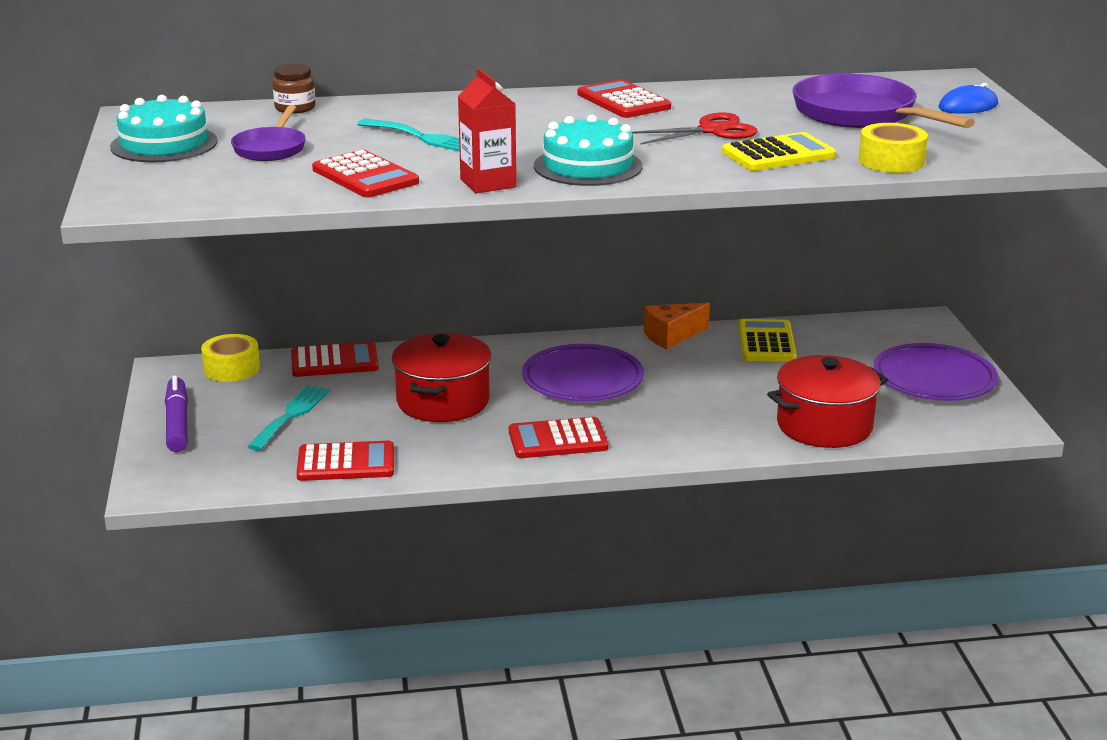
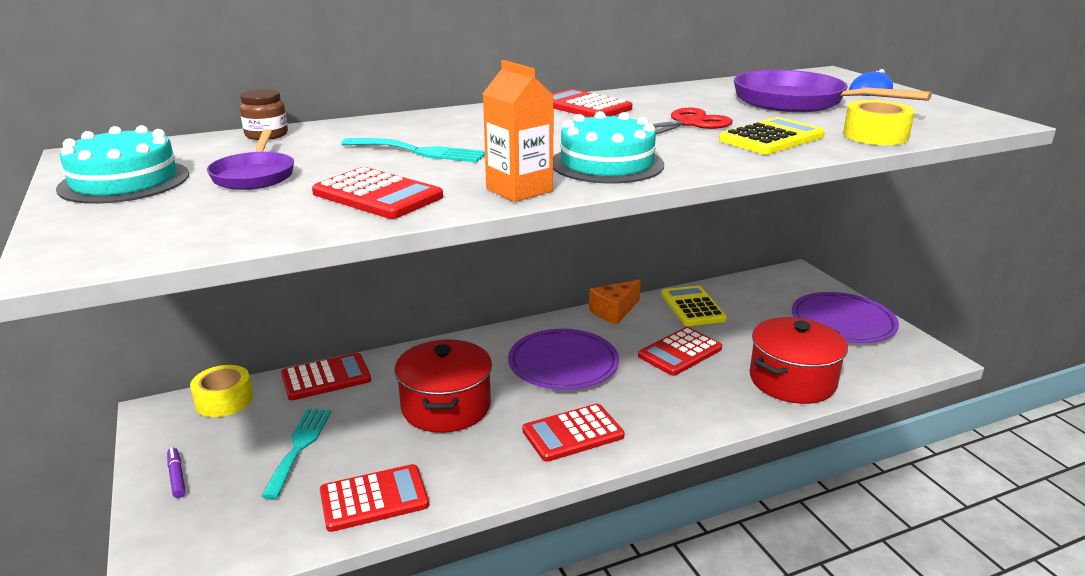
camera: 15 degrees left, 0 degrees up
purple marker [165,375,188,452] -> purple marker [167,448,186,498], size x0.54
red carton [458,68,516,193] -> orange carton [483,60,554,202]
none -> red calculator [638,327,722,376]

